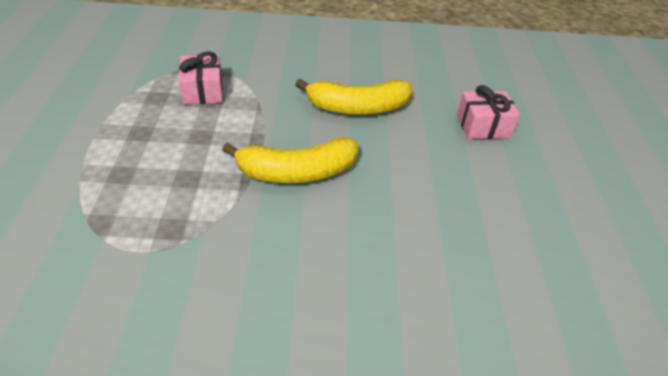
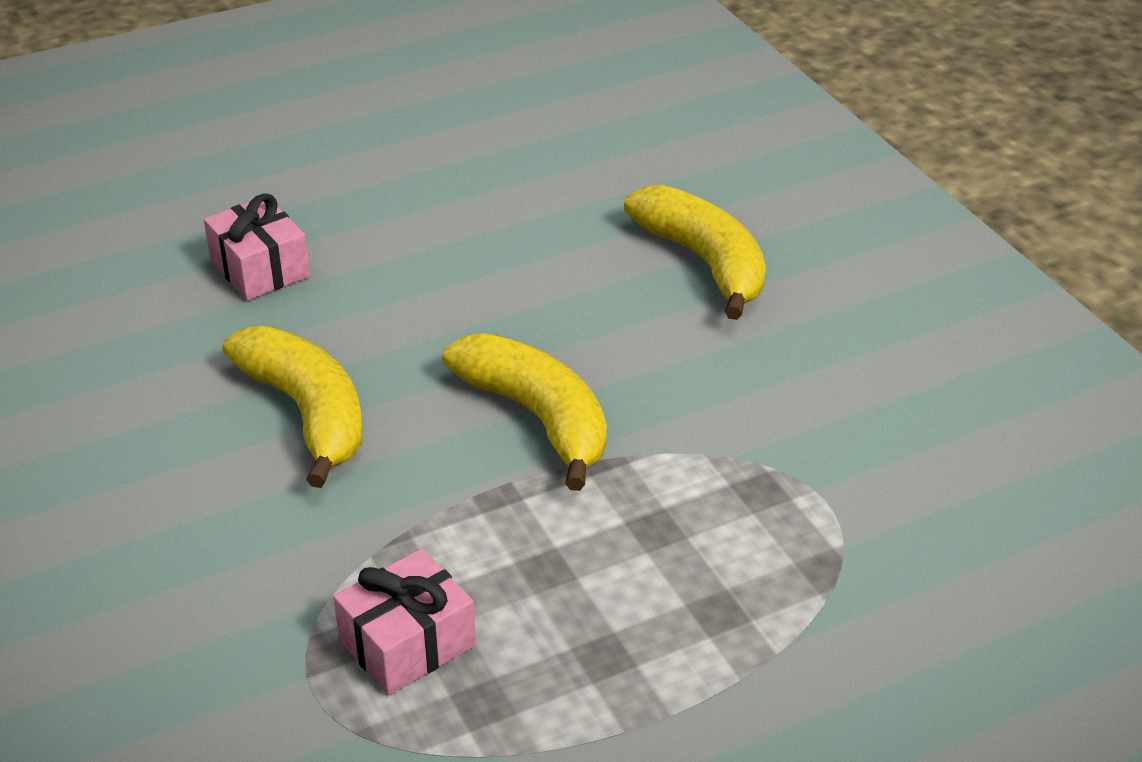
camera: 115 degrees left, 5 degrees down
none -> yellow banana [624,185,766,320]

